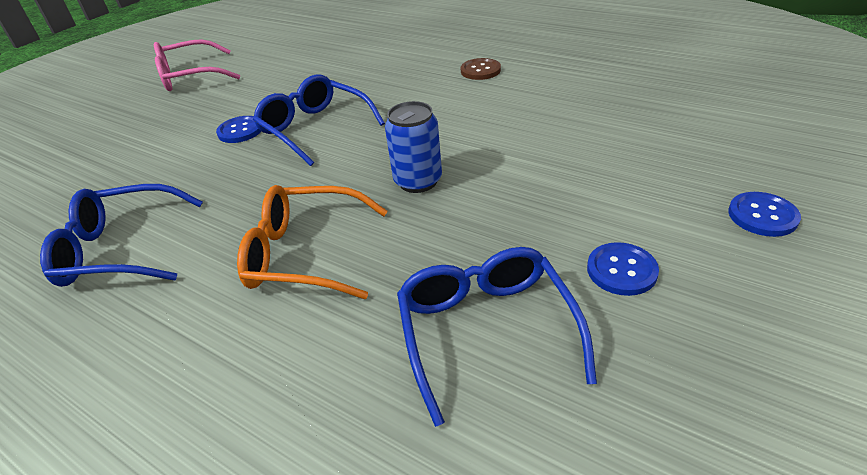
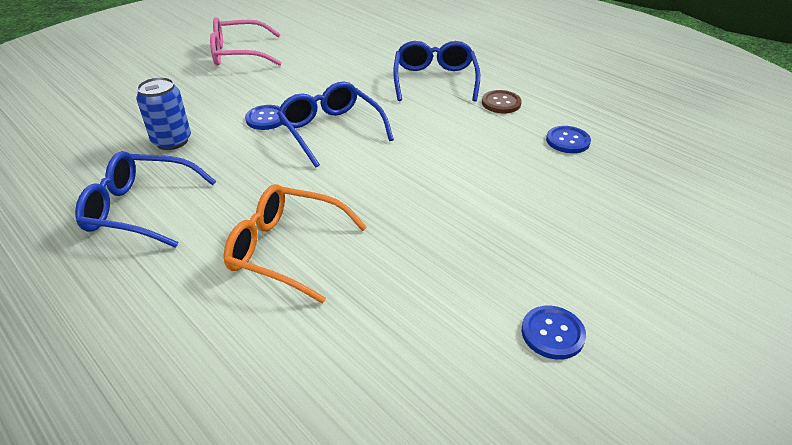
camera: 10 degrees right, 0 degrees up
blue can [385,101,442,193] -> blue can moved to [136,77,191,150]
blue glasses [397,247,597,427] -> blue glasses moved to [393,41,480,102]
blue button [728,192,801,237] -> blue button moved to [546,126,591,153]

